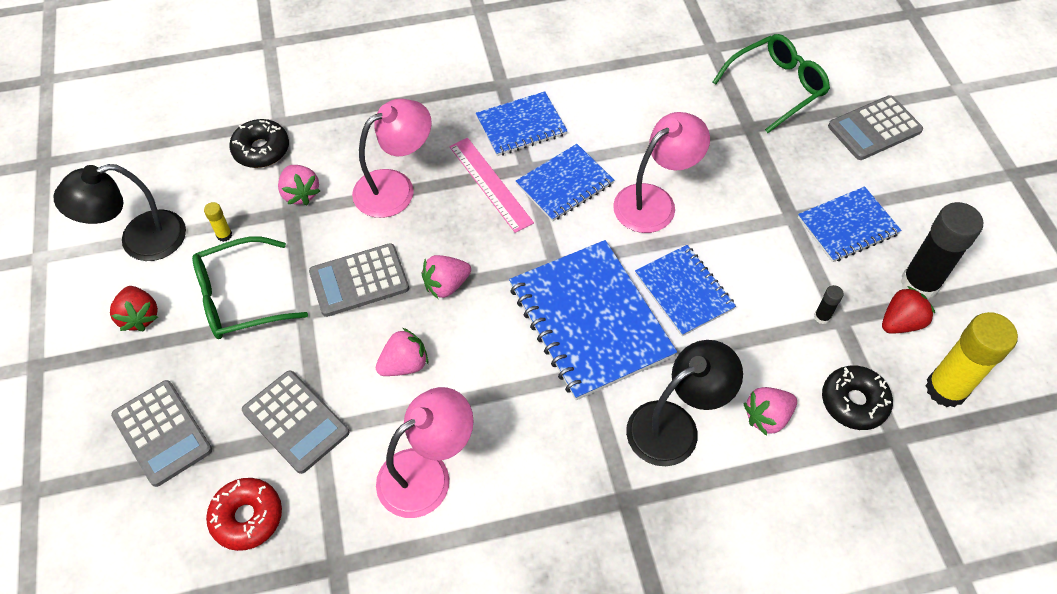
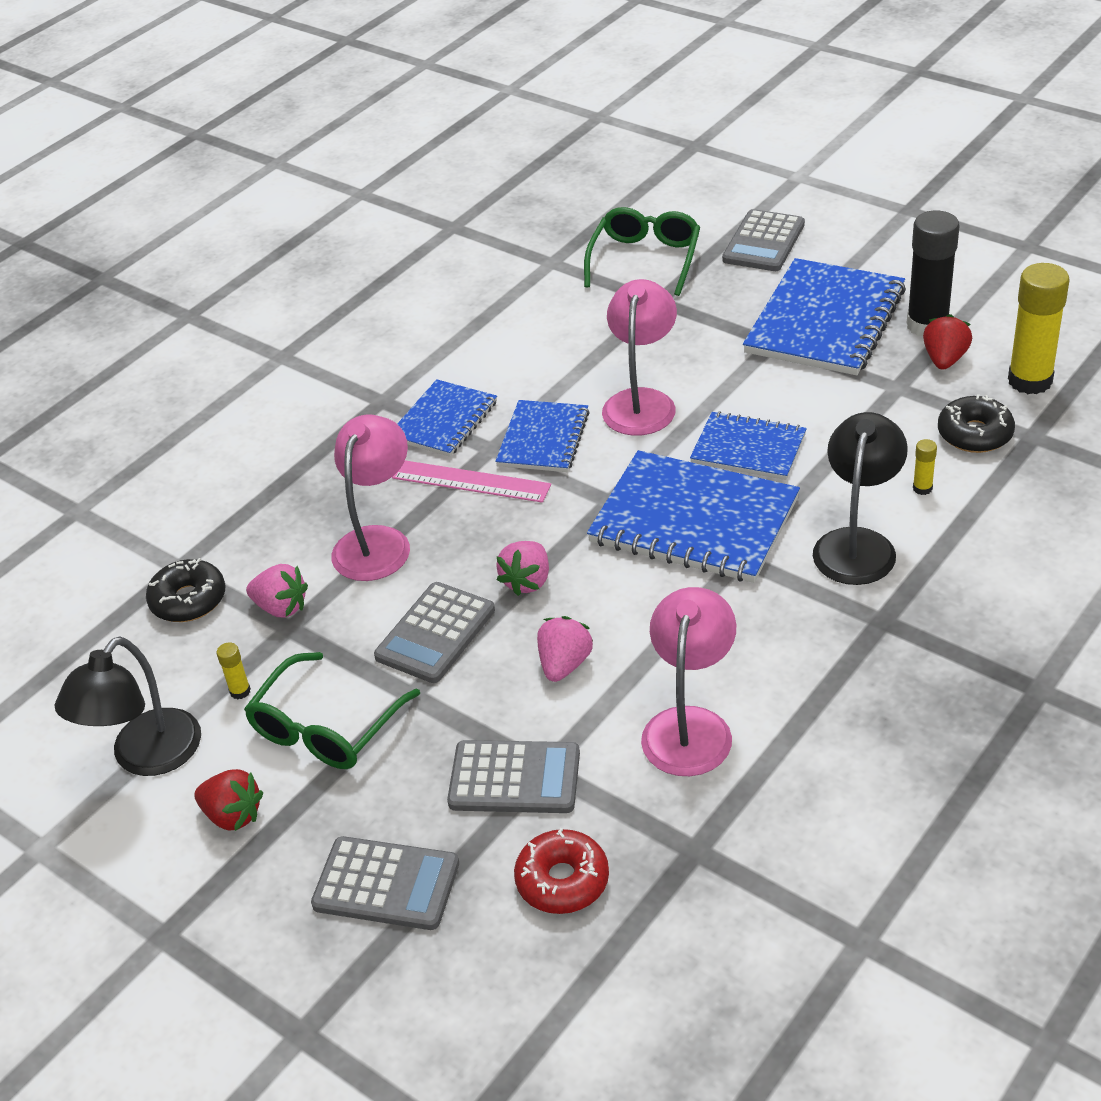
camera: 35 degrees left, 15 degrees down
pink strawberry [744,387,797,436] -> yellow glue stick [913,439,937,495]
blue notebook [798,186,902,262] -> blue notebook [743,258,906,375], size x1.70
black glue stick [814,285,844,324] -> none

